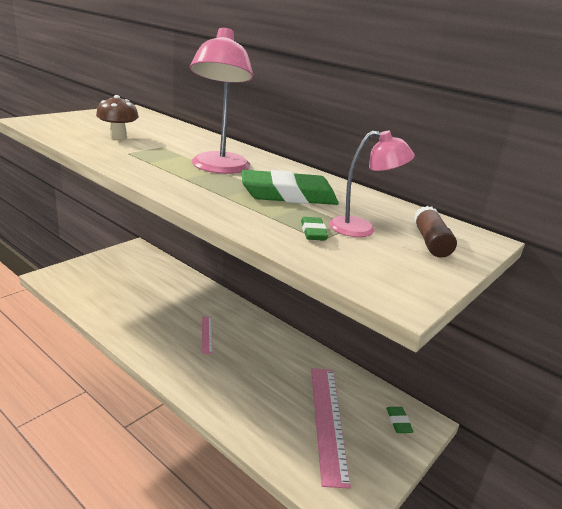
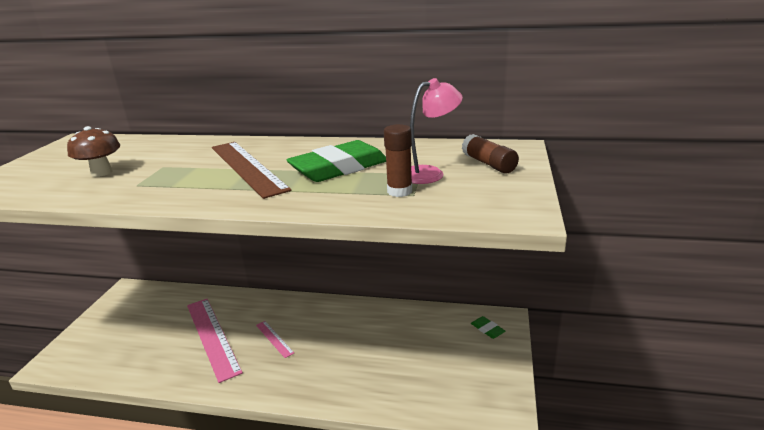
camera: 25 degrees left, 0 degrees up
pink lamp [190,28,253,174] -> brown ruler [212,142,291,199]
green eraser [301,217,328,241] -> brown glue stick [384,124,412,197]
pink ruler [311,368,351,489] -> pink ruler moved to [187,299,243,383]

